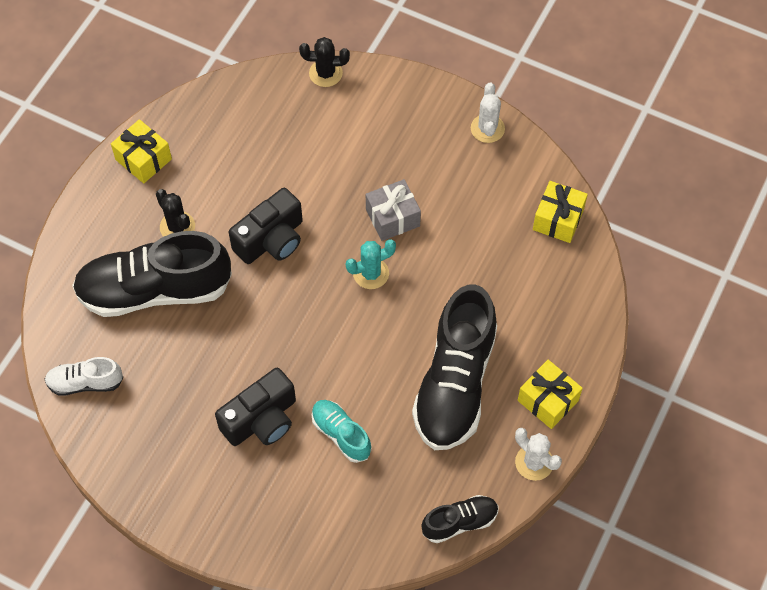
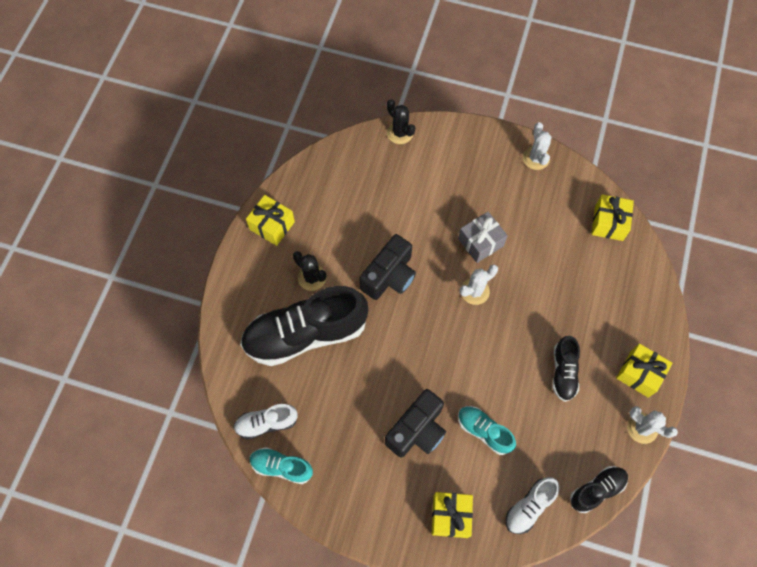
camera: 10 degrees left, 5 degrees up
black cactus [299,37,350,87] -> black cactus turned 60 degrees clockwise [387,99,415,144]
turquoise cactus [346,239,396,289] -> white cactus [460,264,498,305]
black shoe [412,285,497,450] -> black shoe [552,336,580,402], size x0.48
none -> turquoise shoe [250,447,313,484]
none -> yellow gift [432,492,473,538]
none -> white shoe [506,477,559,534]

